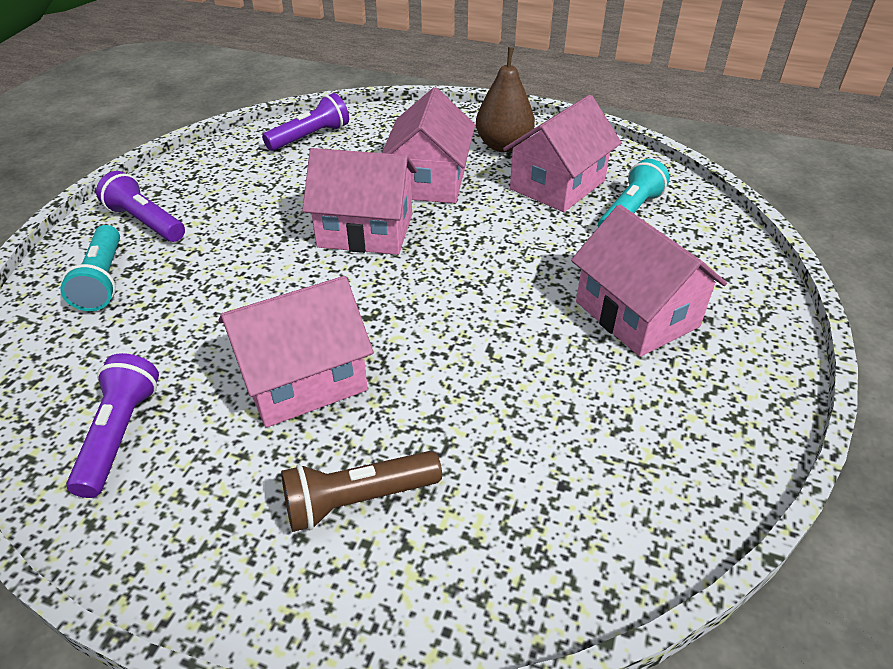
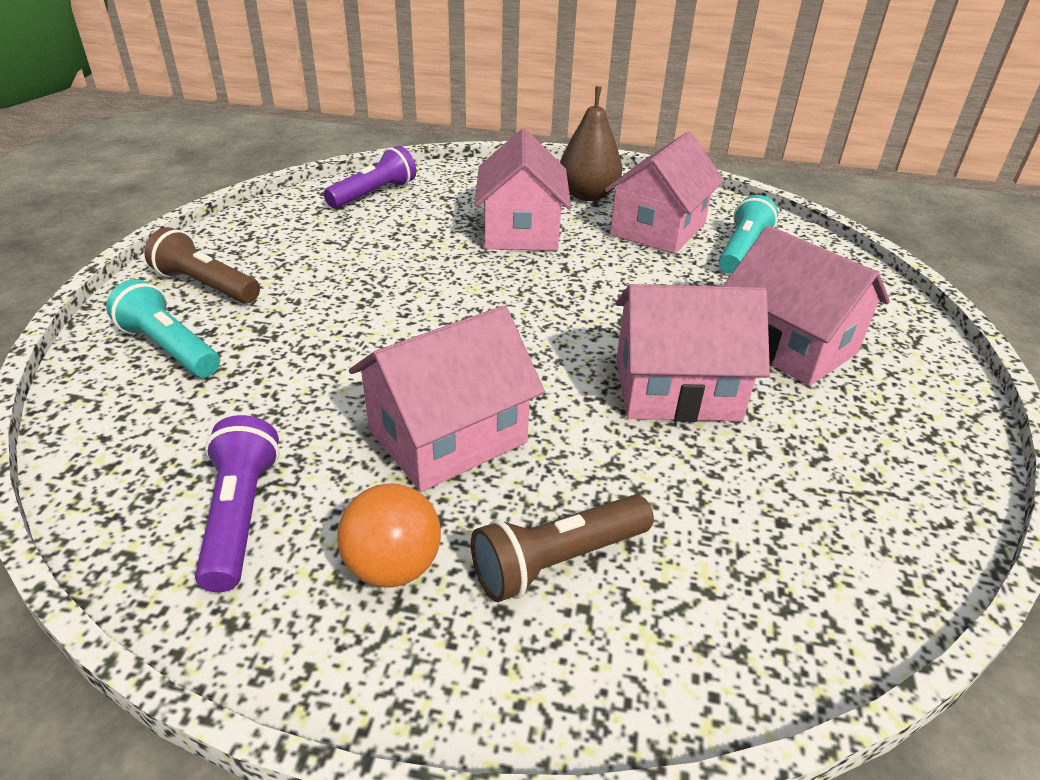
camera: 10 degrees left, 5 degrees down
turquoise flashlight [61,225,120,311] -> turquoise flashlight turned 150 degrees clockwise [106,279,220,377]
purple flashlight [96,171,185,242] -> brown flashlight [144,227,260,303]
pink house [302,148,417,255] -> pink house moved to [615,284,770,422]
none -> orange ball [337,483,441,588]

